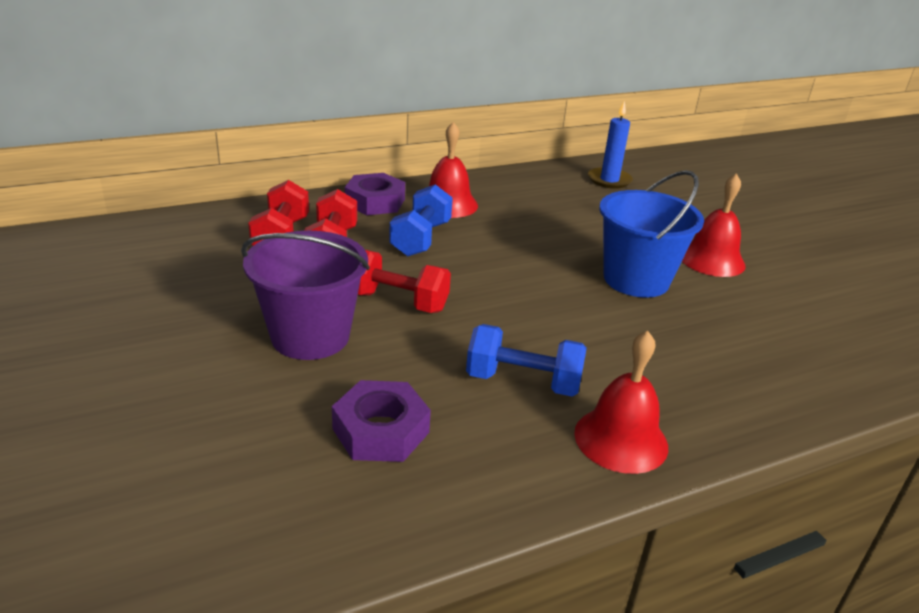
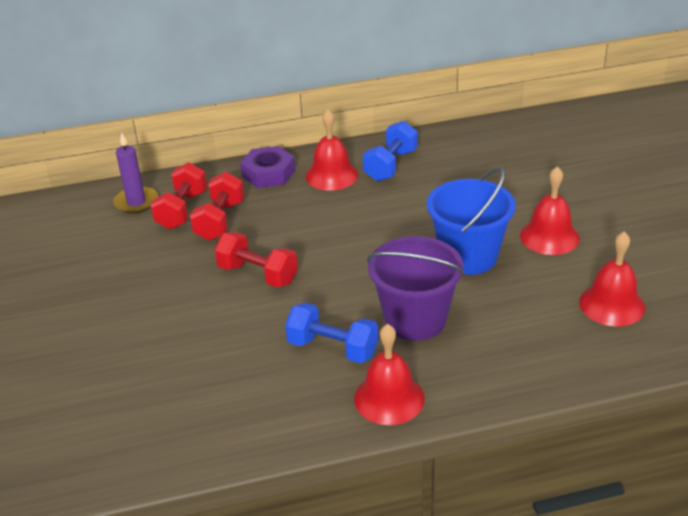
camera: 15 degrees right, 5 degrees up
purple bucket [241,231,370,360] -> purple bucket moved to [367,236,465,341]
purple nut [332,380,431,462] -> none
blue dumbbell [389,184,453,256] -> blue dumbbell moved to [363,121,418,181]
blue candle [588,101,633,189] -> none
none -> purple candle [113,132,158,214]
none -> red bell [579,232,645,326]

